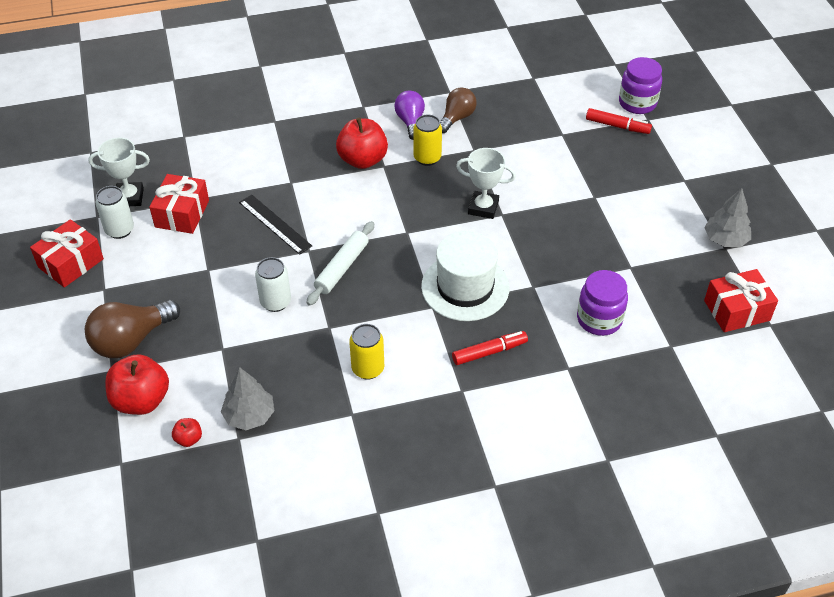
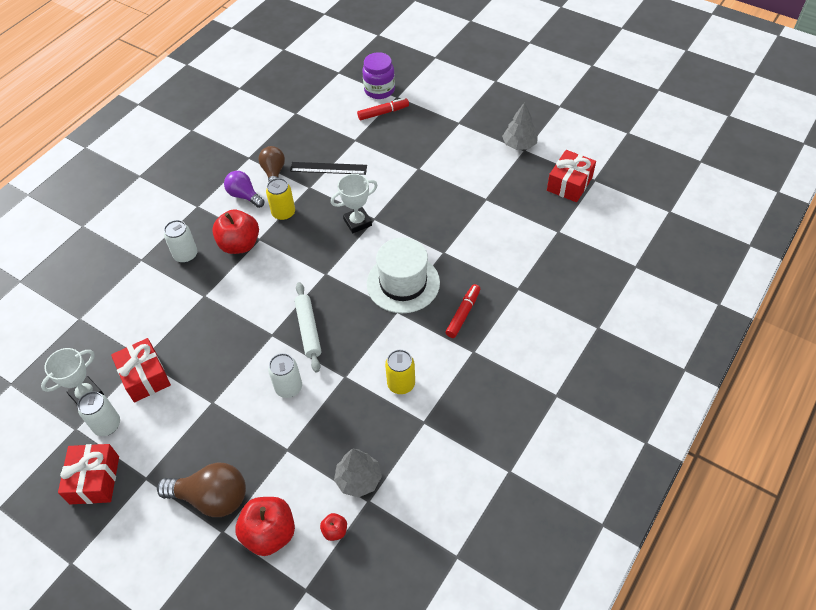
camera: 40 degrees left, 5 degrees up
brown light bulb [85,300,180,358] -> brown light bulb turned 90 degrees counterclockwise [157,462,246,517]
black ruler [239,195,312,255] -> black ruler moved to [290,162,367,175]
purple jar [577,270,628,336] -> none
none -> white can [164,220,197,263]

